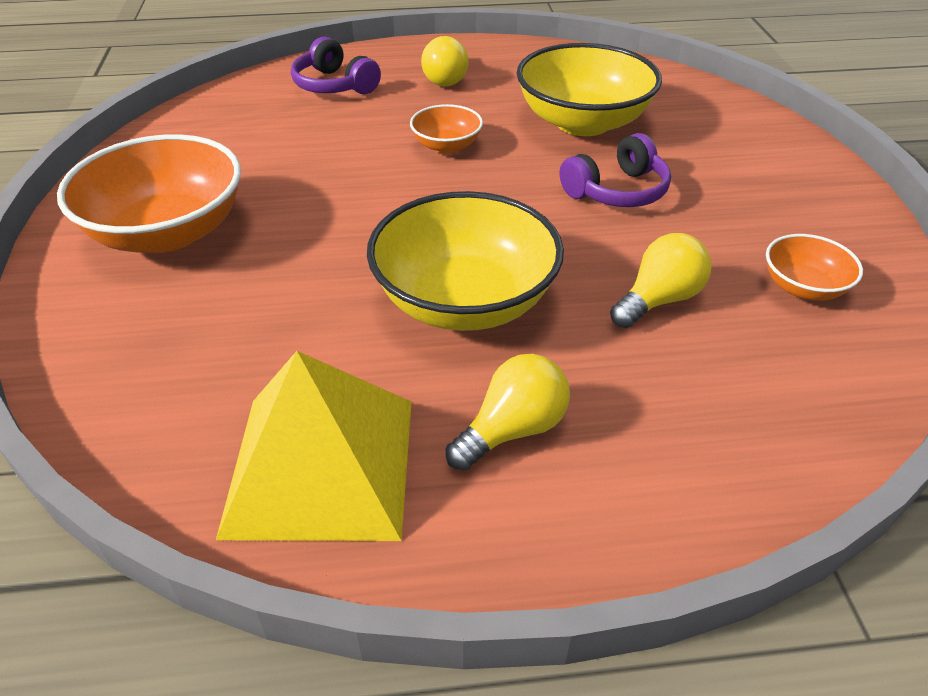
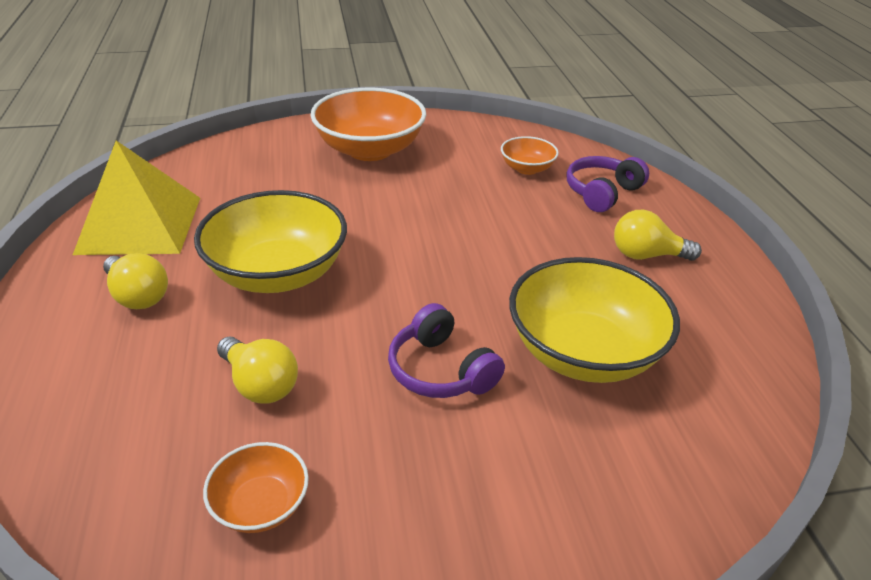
camera: 85 degrees right, 5 degrees down
orange bowl [410,104,483,154] -> orange bowl moved to [501,136,559,175]

